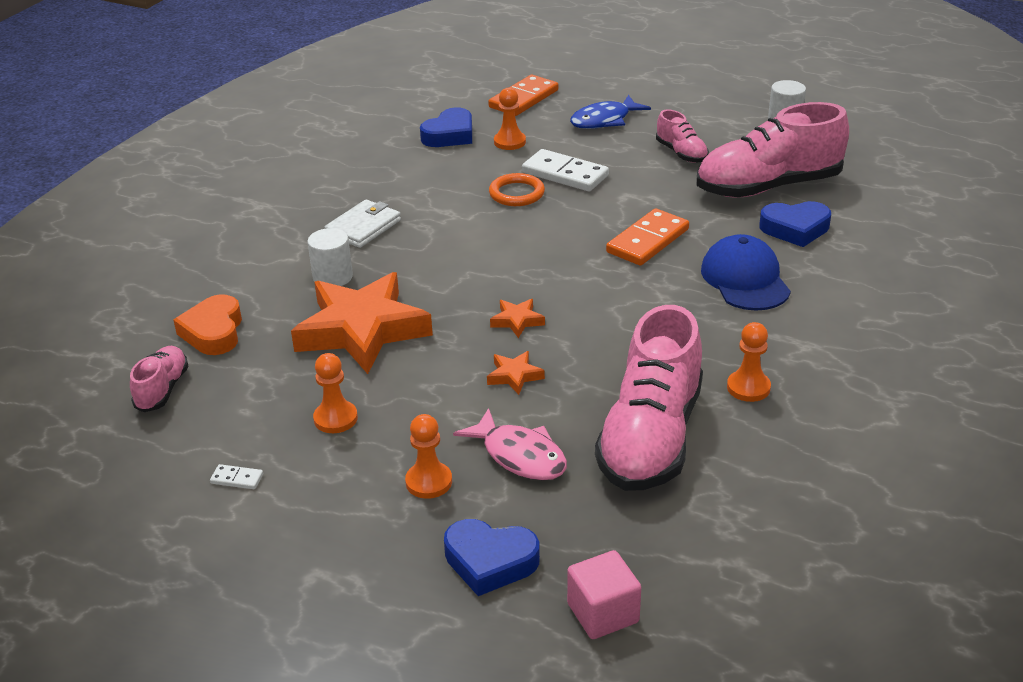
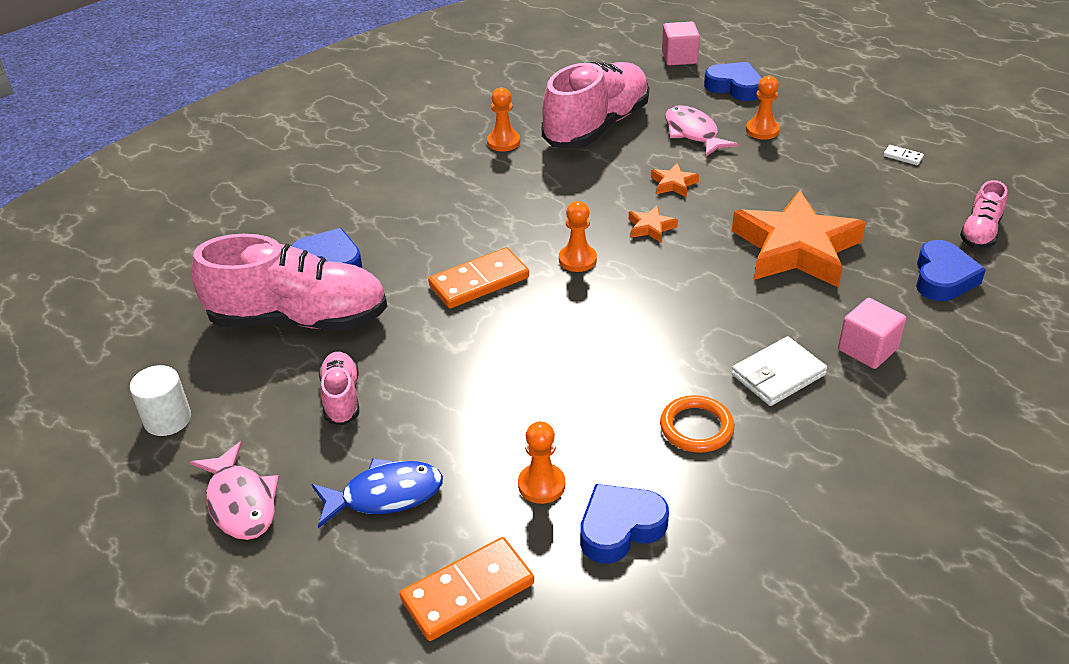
camera: 160 degrees left, 5 degrees up
orange heart [173,294,242,355] -> blue heart [916,240,986,301]
white cylinder [307,228,353,286] -> none
orange pawn [313,353,358,433] -> orange pawn moved to [559,201,597,272]
orange ring [489,173,545,206] -> orange ring moved to [660,395,734,453]
white domino [522,149,609,191] -> none
blue cap [701,234,791,311] -> none
none -> pink fish [190,441,279,540]
none -> pink cube [838,298,906,369]

